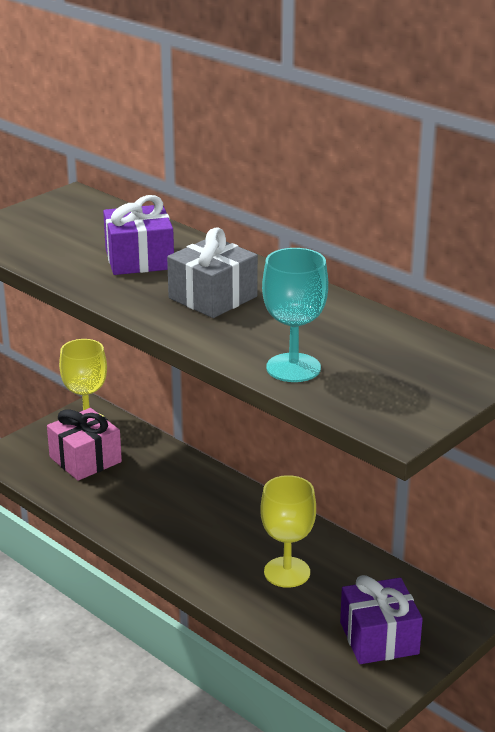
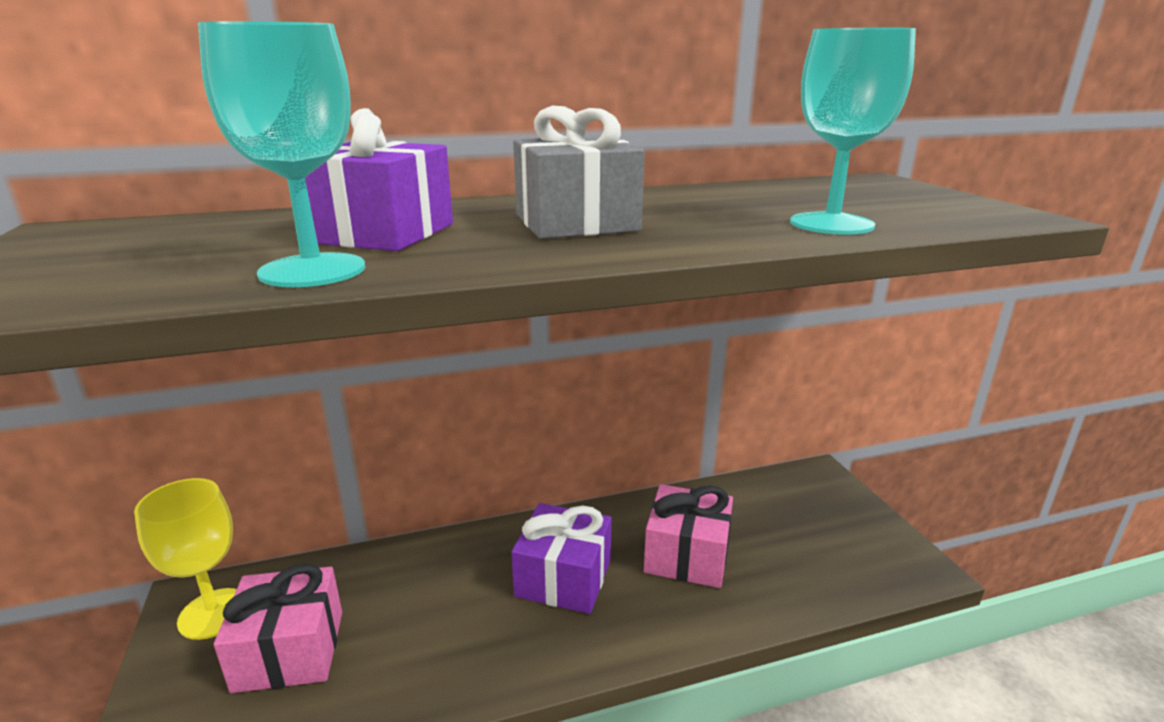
camera: 60 degrees left, 5 degrees down
yellow goblet [260,475,316,588] -> pink gift [644,484,733,588]
purple gift [340,575,423,664] -> purple gift moved to [511,503,612,614]
none -> turquoise goblet [198,21,365,287]

